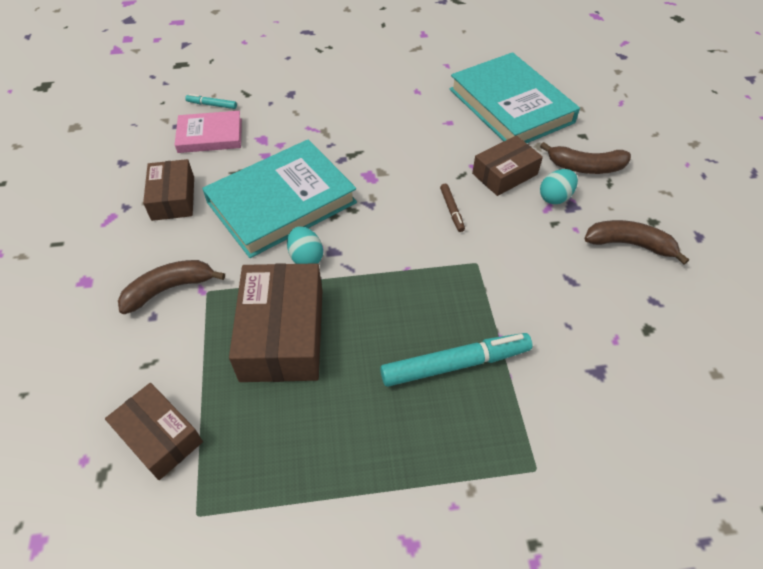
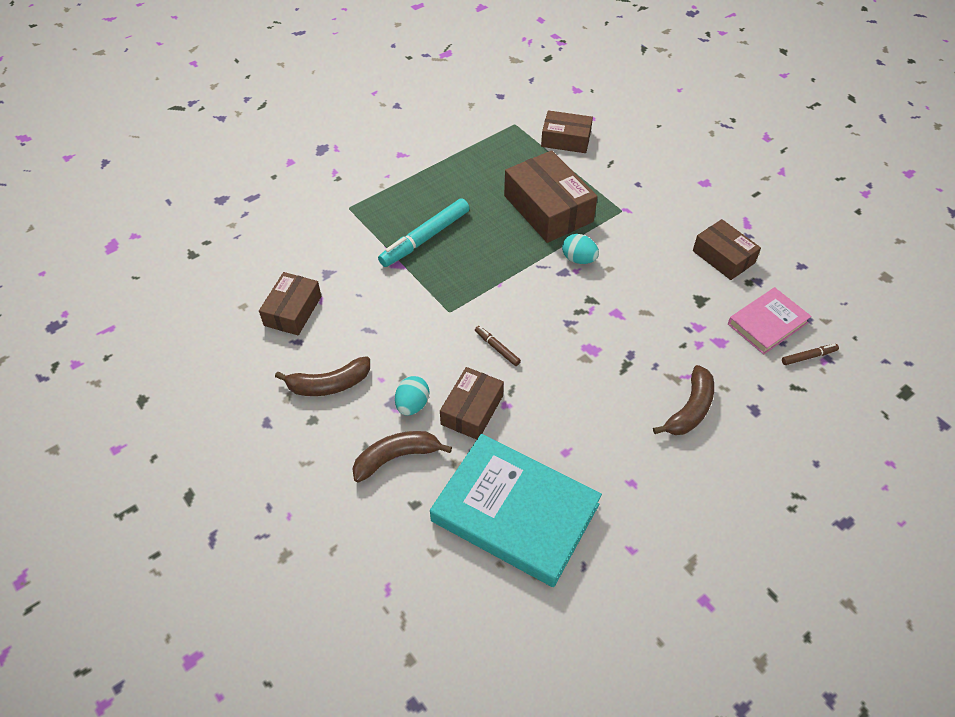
camera: 150 degrees right, 0 degrees up
brown banana [118,260,225,314] -> brown banana moved to [653,365,714,435]
turquoise marker [185,94,237,109] -> brown marker [782,344,839,365]
turquoise book [202,139,357,258] -> none
none -> brown box [259,272,321,335]

